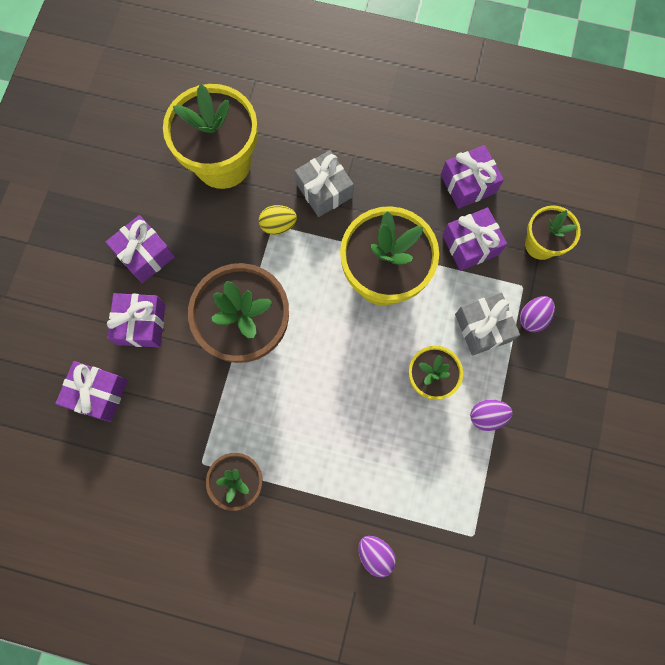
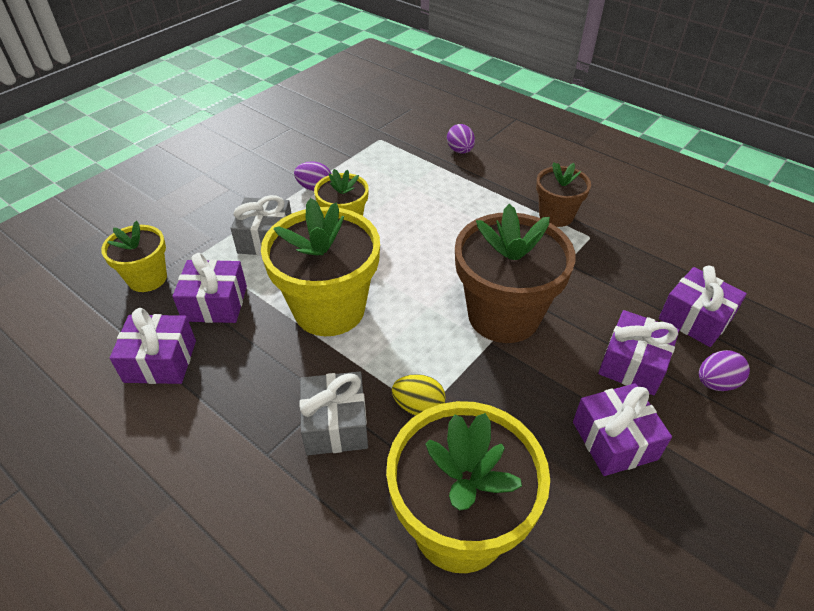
camera: 155 degrees left, 30 degrees down
purple egg [520,296,555,332] -> purple egg moved to [699,350,750,391]

